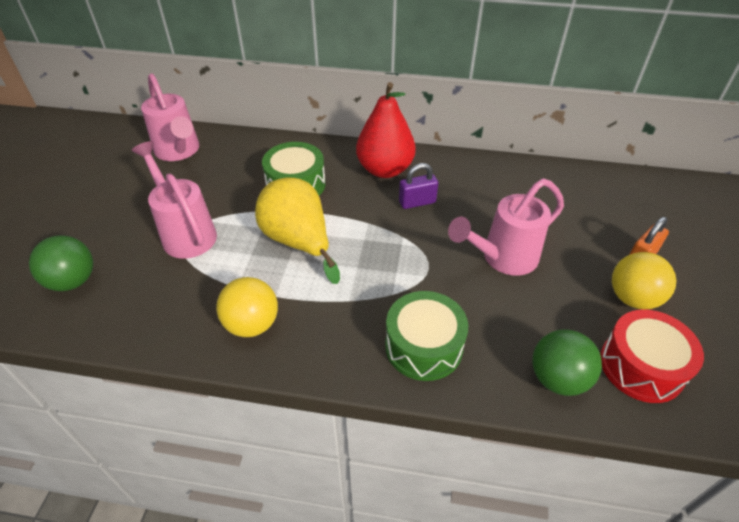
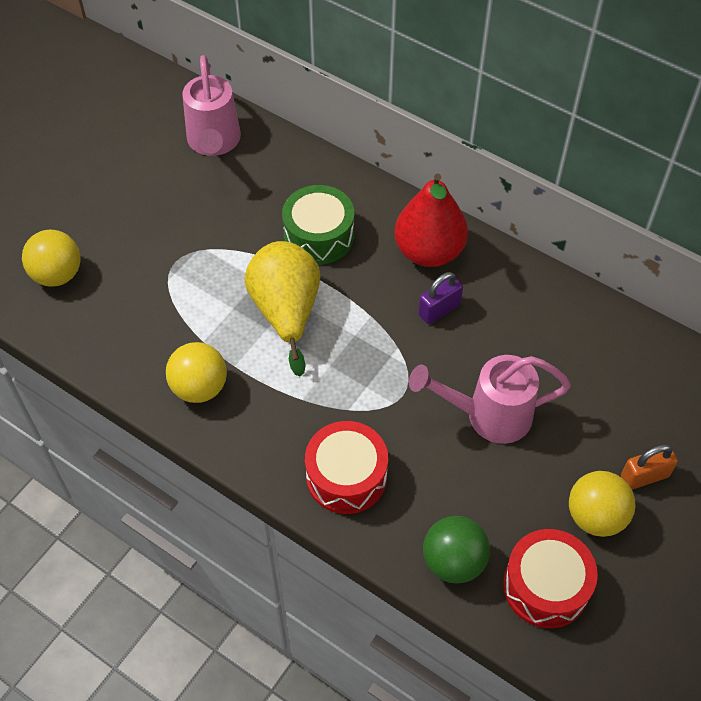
camera: 25 degrees right, 10 degrees up
green ball [29,235,93,291] -> yellow ball [22,230,81,287]
pink watering can [132,141,217,259] -> none
green drum [385,291,468,381] -> red drum [305,421,388,514]
purple padlock [399,163,438,209] -> purple padlock turned 45 degrees counterclockwise [418,272,463,324]

